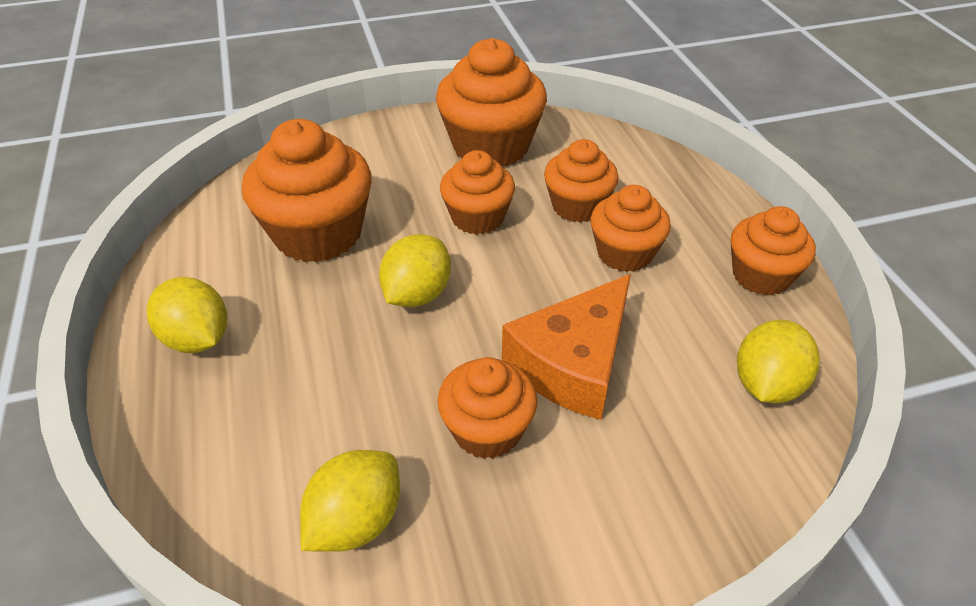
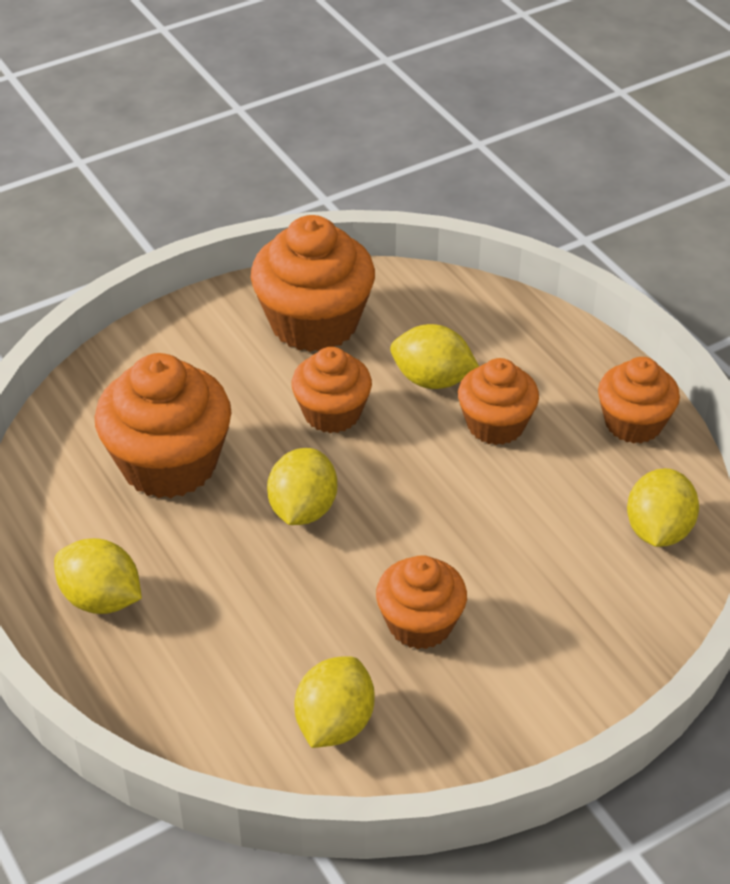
camera: 15 degrees left, 0 degrees up
orange cheese [502,274,631,420] -> none
orange cupcake [544,139,619,223] -> yellow lemon [390,324,479,389]

